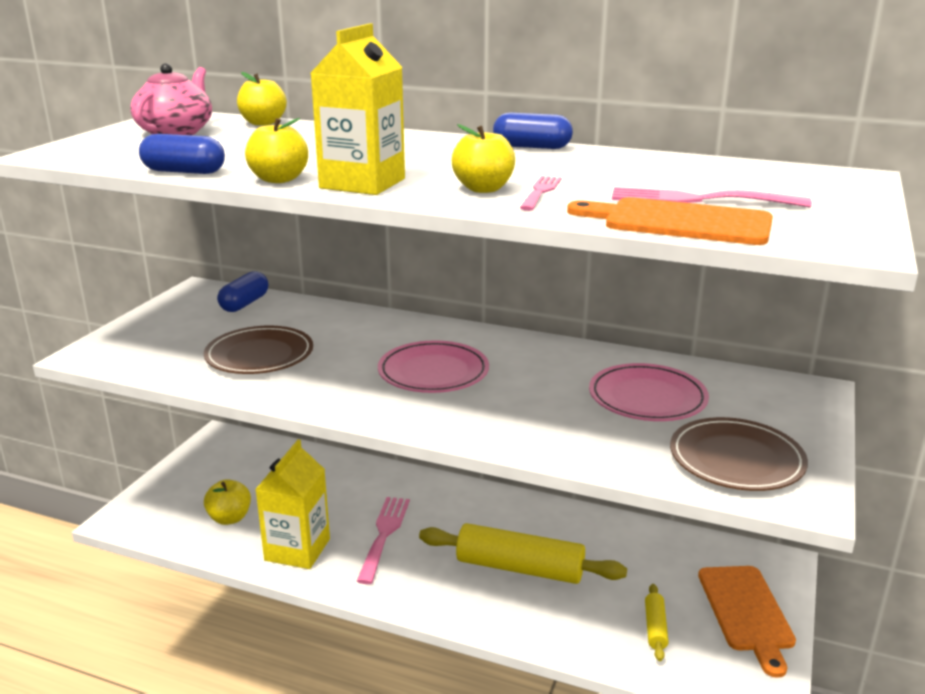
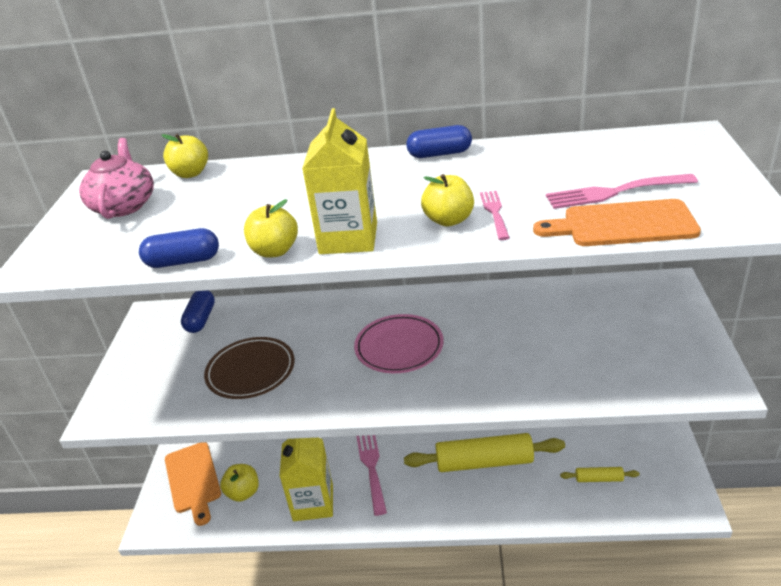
camera: 15 degrees left, 10 degrees up
pink plate [589,363,709,421] -> none
yellow rolling pin [645,584,669,661] -> yellow rolling pin turned 75 degrees counterclockwise [560,467,640,482]
brown plate [670,417,808,491] -> none
orange cutting board [698,566,796,678] -> orange cutting board moved to [165,442,221,526]

